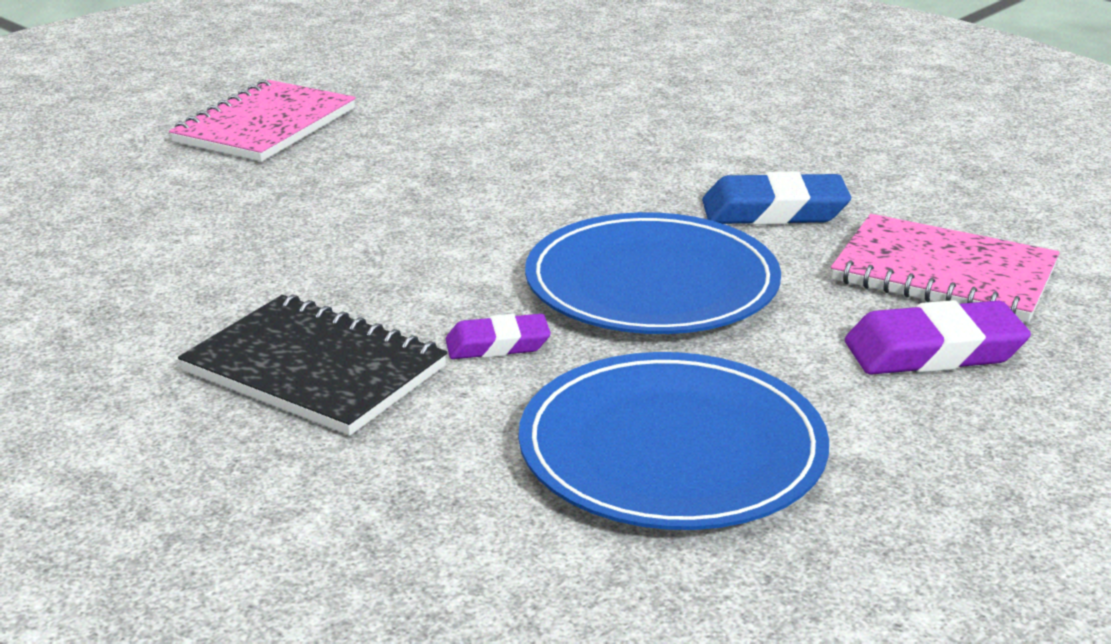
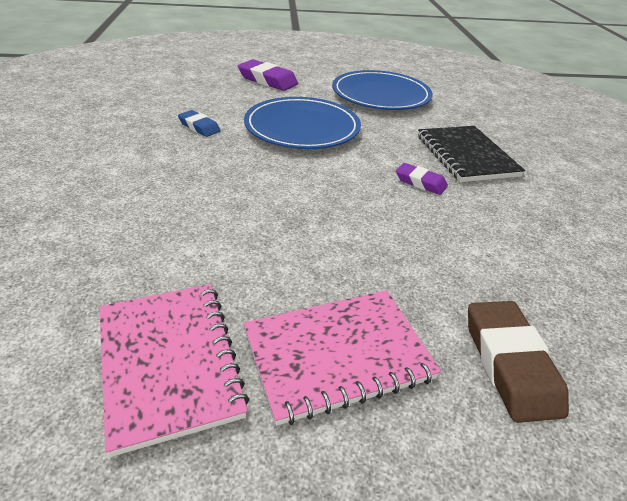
camera: 140 degrees left, 10 degrees up
purple eraser [446,314,551,359] -> purple eraser moved to [396,163,448,195]
blue eraser [702,171,851,225] -> blue eraser [178,110,221,137], size x0.61
pink notebook [831,214,1060,322] -> pink notebook moved to [100,284,249,457]
none -> brown eraser [468,301,569,423]

